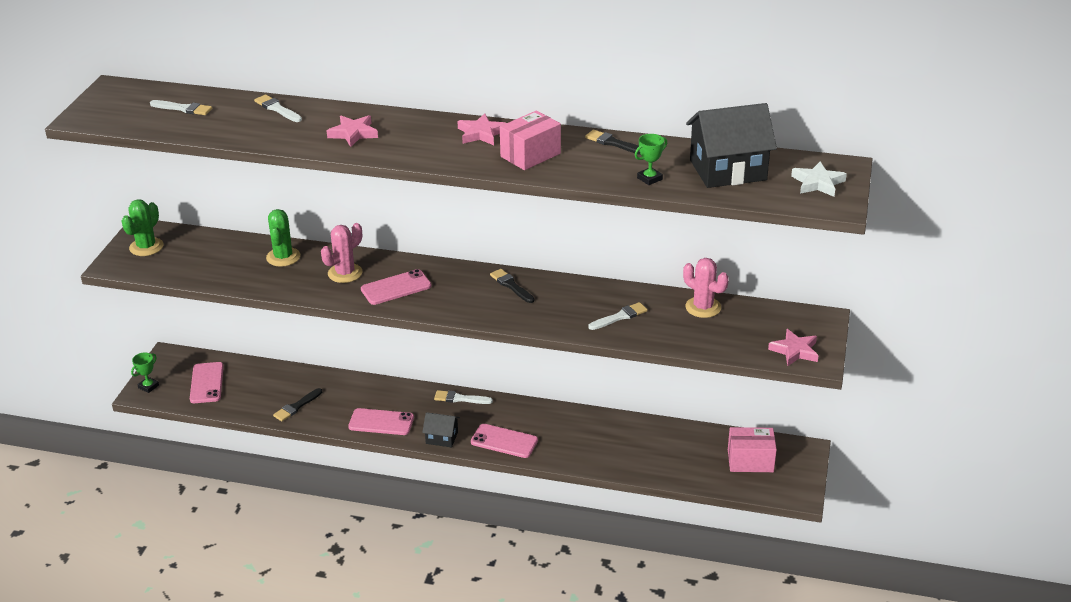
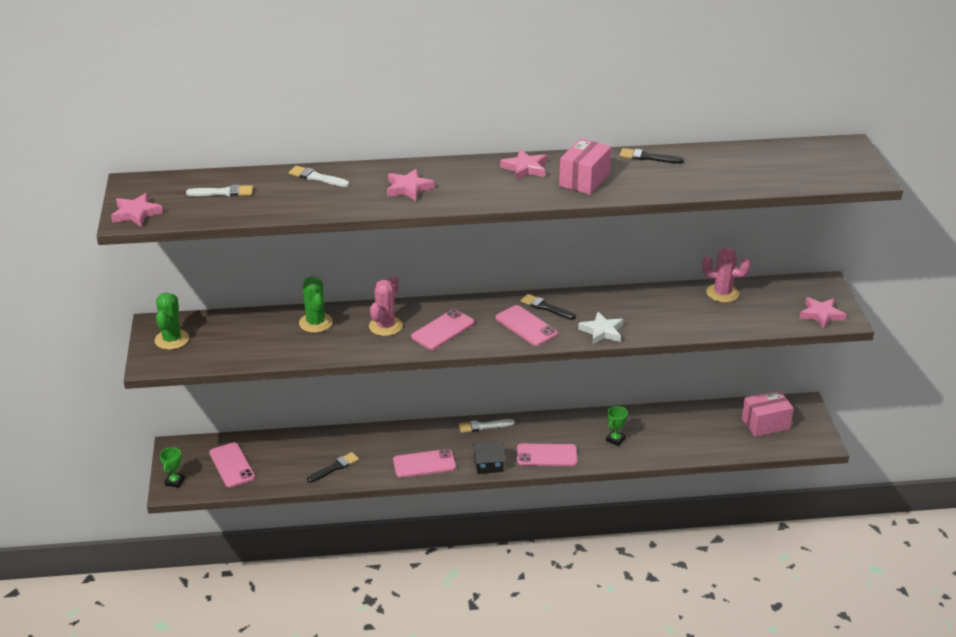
camera: 20 degrees left, 0 degrees up
black brush [273,388,322,421] -> black brush turned 150 degrees counterclockwise [307,452,359,483]
white brush [588,302,648,330] -> none
green trophy [635,134,667,185] -> green trophy moved to [606,406,628,446]
black house [686,103,777,188] -> none
white star [791,162,847,197] -> white star moved to [578,312,624,345]
none -> pink star [111,193,163,227]
none -> pink phone [496,305,558,346]

